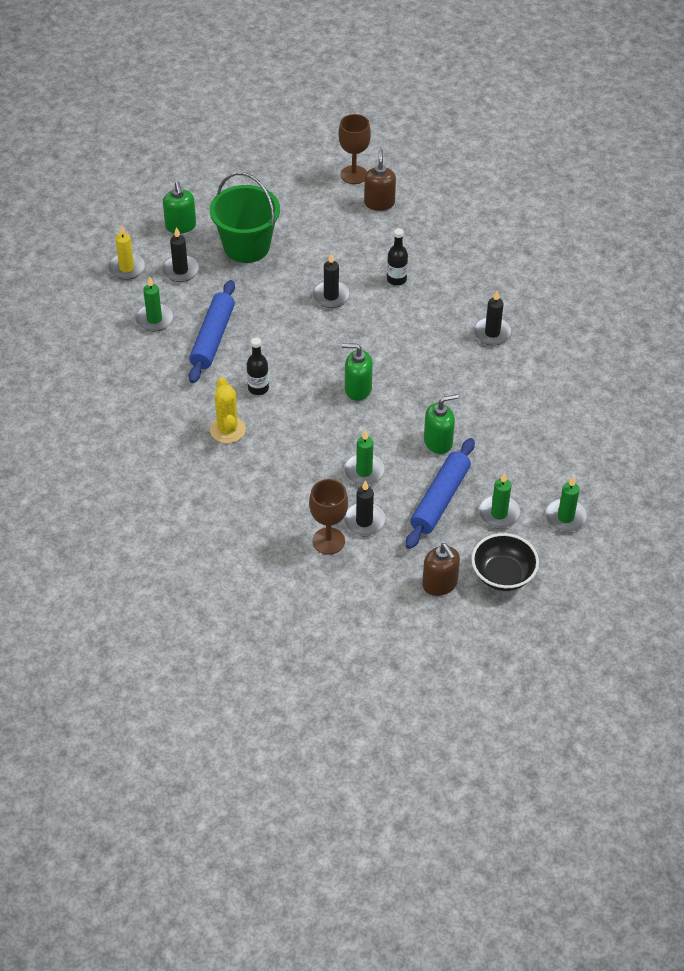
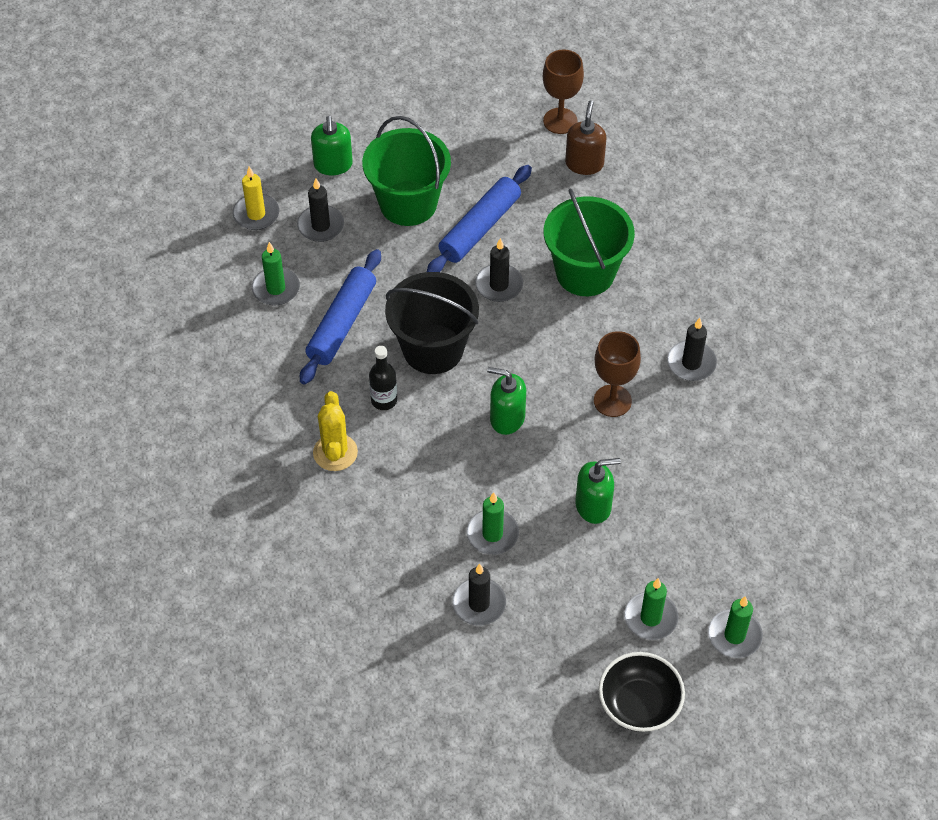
camera: 10 degrees right, 5 degrees up
brown goblet [309,479,348,555] -> brown goblet moved to [594,331,641,417]
black bottle [387,228,408,286] -> green bucket [544,188,635,296]
blue rolling pin [406,438,475,549] -> blue rolling pin moved to [427,165,532,272]
brown soap dispenser [422,543,460,596] -> none
none -> black bucket [385,272,479,374]

